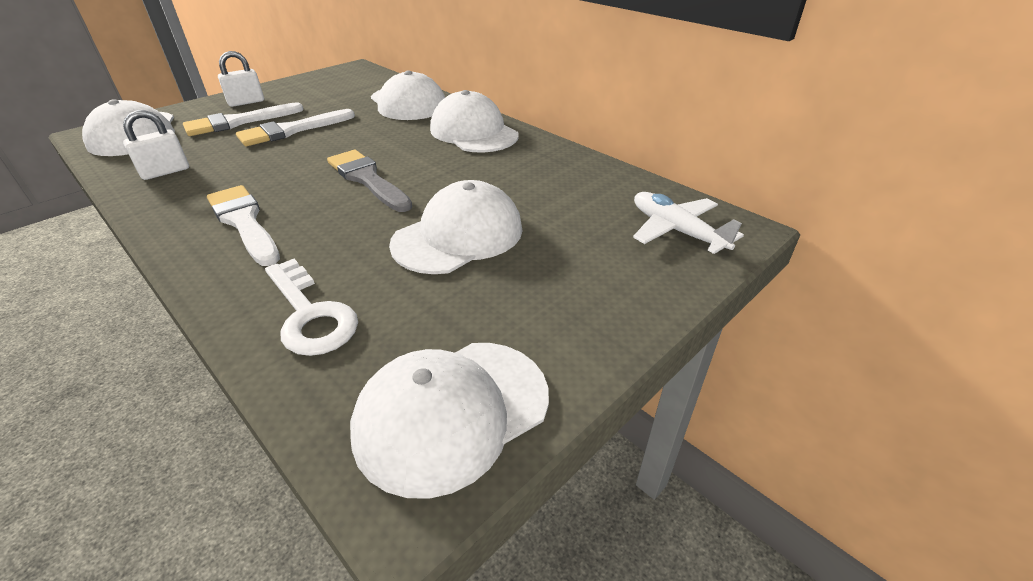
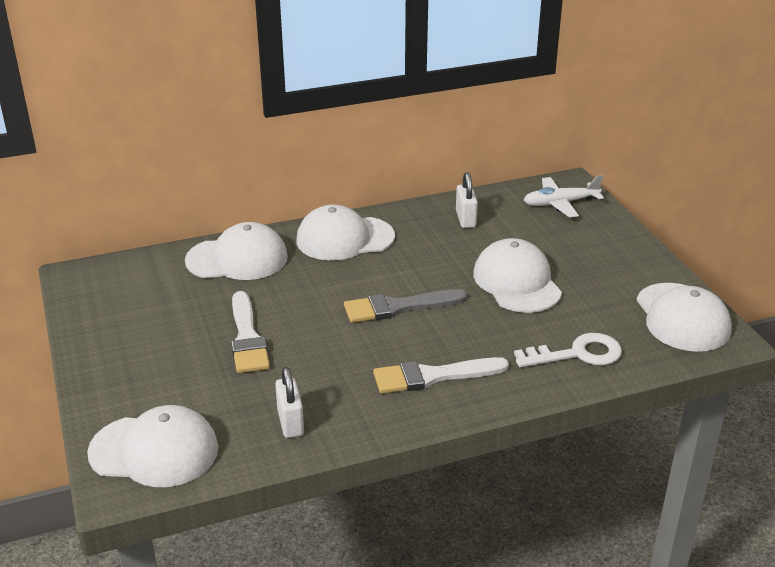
camera: 65 degrees left, 5 degrees down
white brush [183,102,304,136] -> none
white padlock [218,51,264,107] -> white padlock moved to [456,172,478,228]

